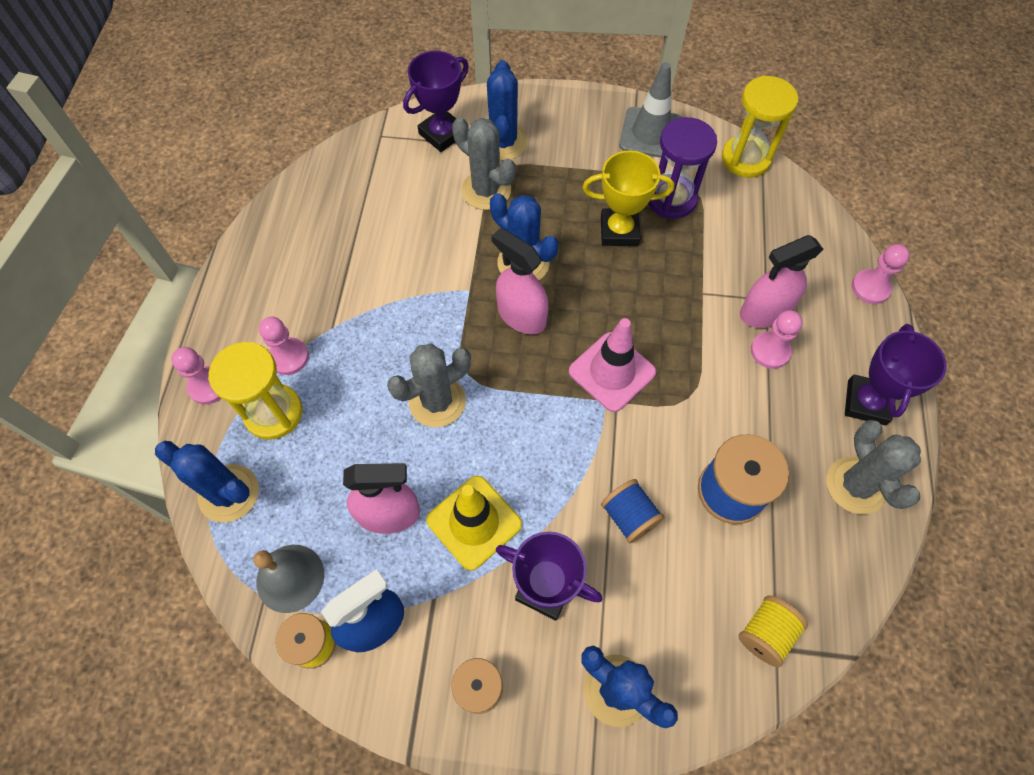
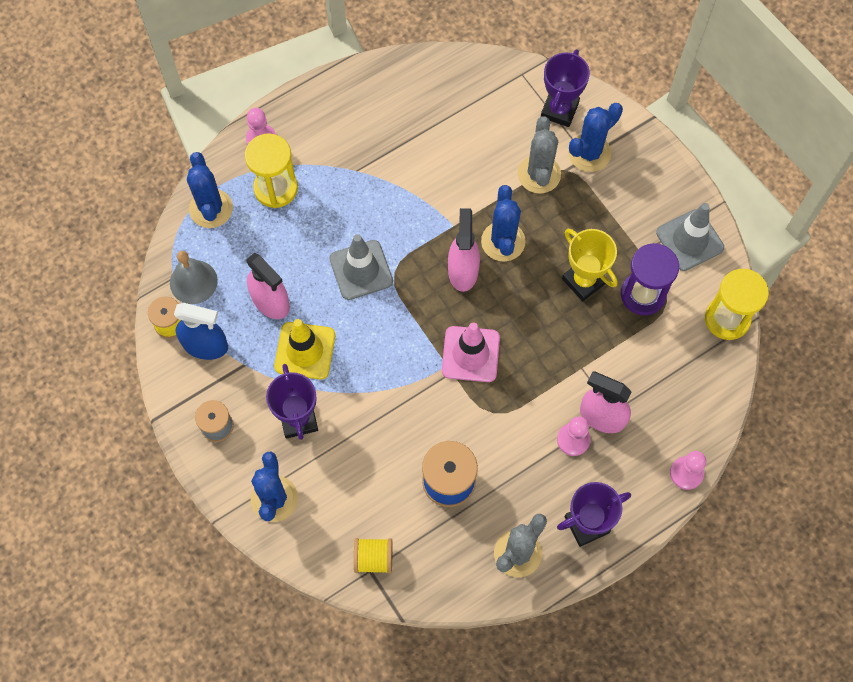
camera: 50 degrees right, 5 degrees up
pink pawn [259,317,309,375] -> none
grey cactus [387,343,471,427] -> grey traffic cone [329,234,393,300]
purple trophy [403,51,469,152] -> purple trophy turned 75 degrees counterclockwise [541,49,590,127]
blue spool [601,479,665,544] -> none

